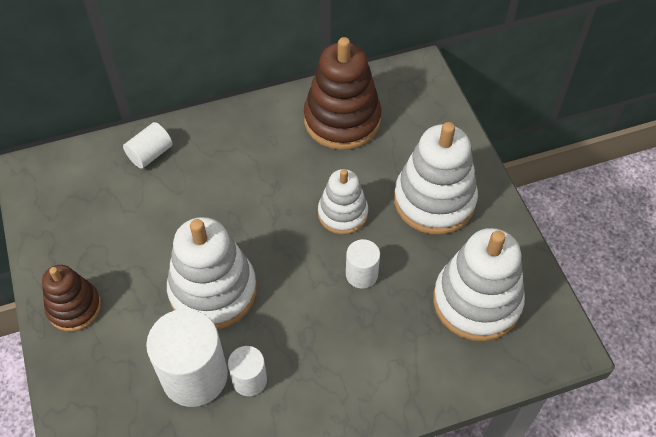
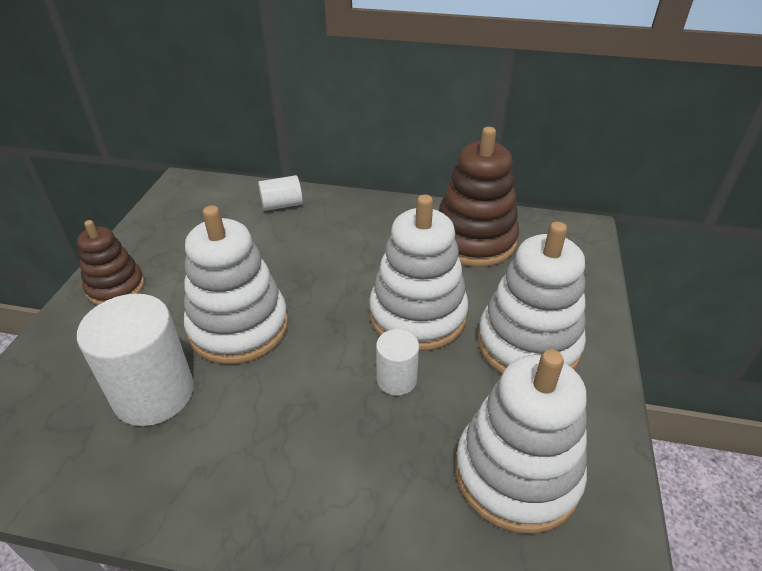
camera: 30 degrees right, 15 degrees down
white cylinder [228,346,267,396] -> none
white stacking toy [318,169,368,235] -> white stacking toy [369,195,468,351], size x1.65

